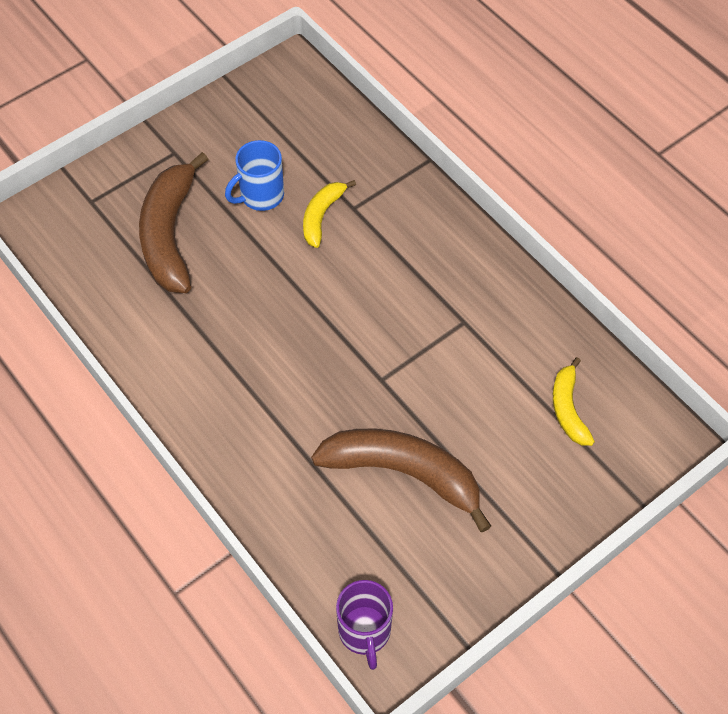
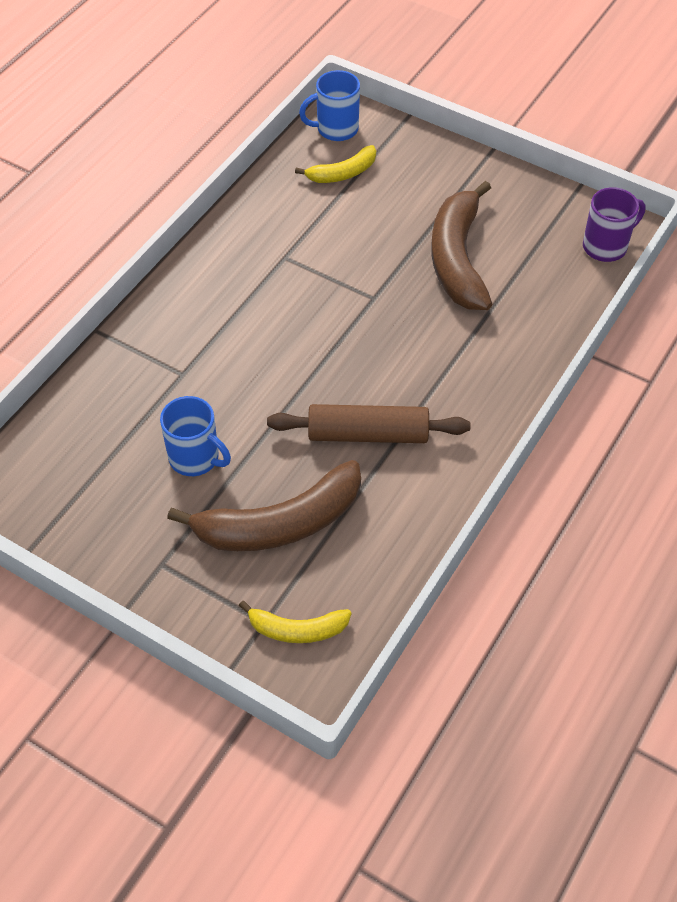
camera: 110 degrees left, 5 degrees down
yellow banana [303,180,356,248] -> yellow banana moved to [239,601,351,643]
none -> brown rolling pin [267,404,471,443]
none -> blue mug [299,70,360,141]

